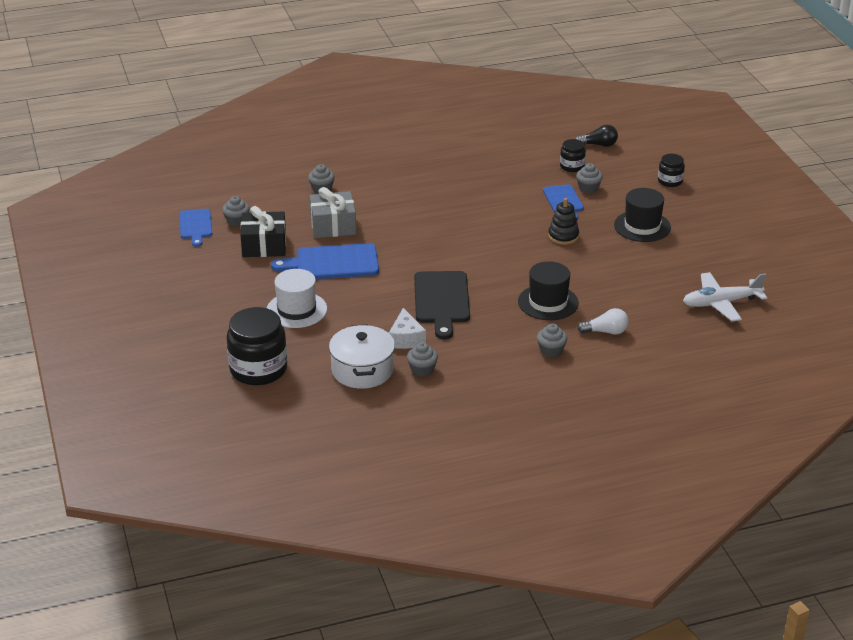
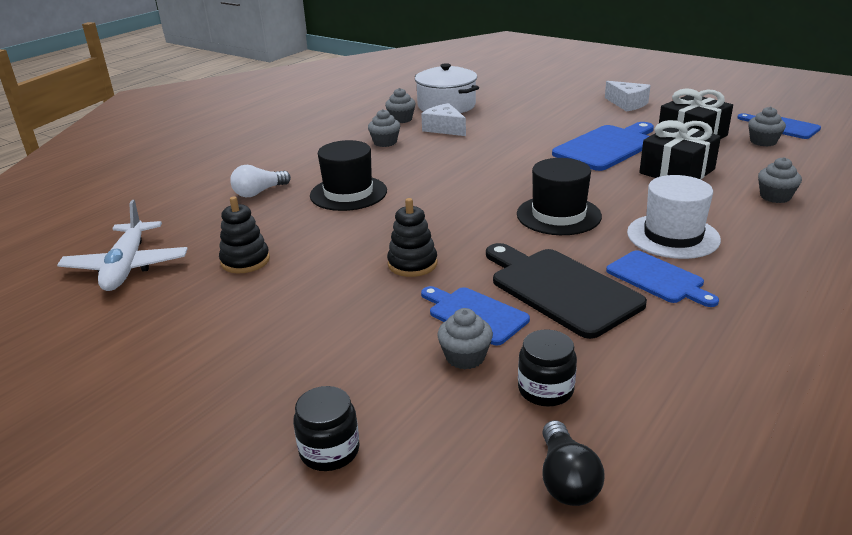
camera: 145 degrees right, 5 degrees down
black jar [227,307,287,385] -> none
white hat [267,269,327,328] -> white hat moved to [627,175,721,259]
grey gift [310,187,356,238] -> black gift [639,120,721,180]
black cutting board [414,271,470,339] -> black cutting board moved to [486,243,647,339]
grey cupcake [537,324,567,357] -> grey cupcake moved to [368,109,400,147]
black light bulb [575,125,618,147] -> black light bulb turned 60 degrees counterclockwise [542,420,605,506]
black hat [614,188,671,242] -> black hat moved to [517,158,602,235]
white plane [683,272,767,321] -> white plane turned 135 degrees clockwise [57,200,188,291]
none -> black stacking toy [219,196,270,273]
none -> white cheese [605,81,651,112]
none -> blue cutting board [606,250,719,307]

